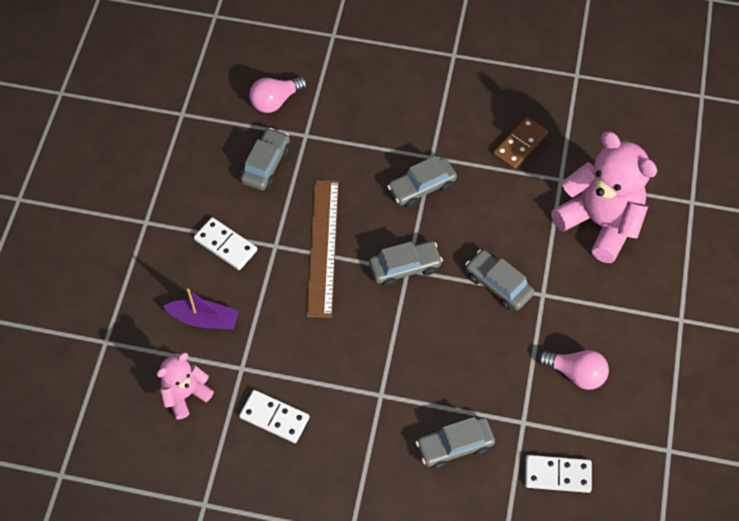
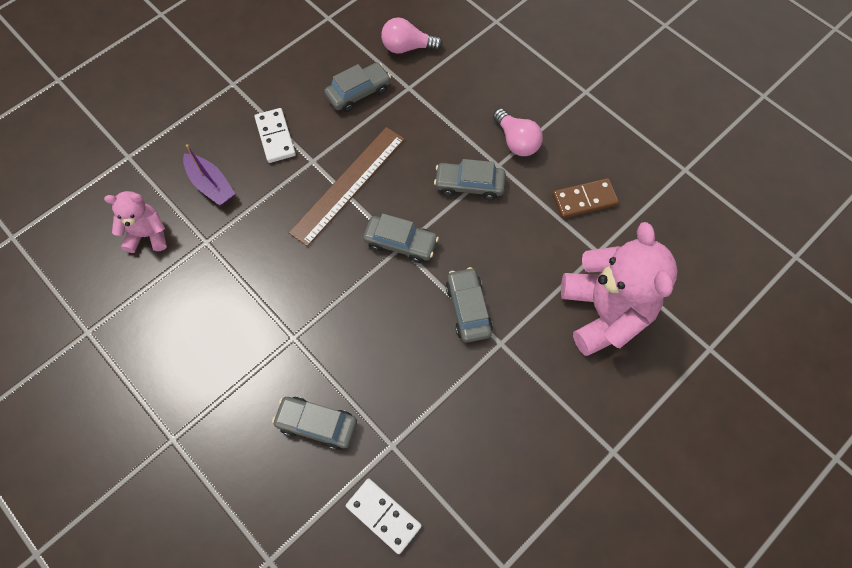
camera: 35 degrees right, 5 degrees up
white domino [239,390,309,443] -> none
pink light bulb [538,350,609,390] -> pink light bulb moved to [493,108,543,156]

